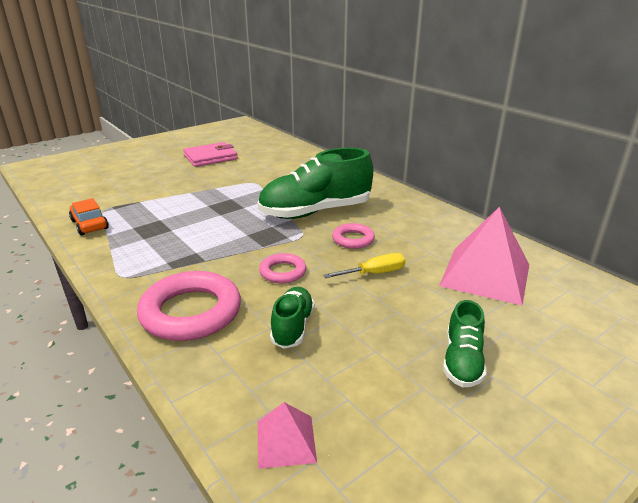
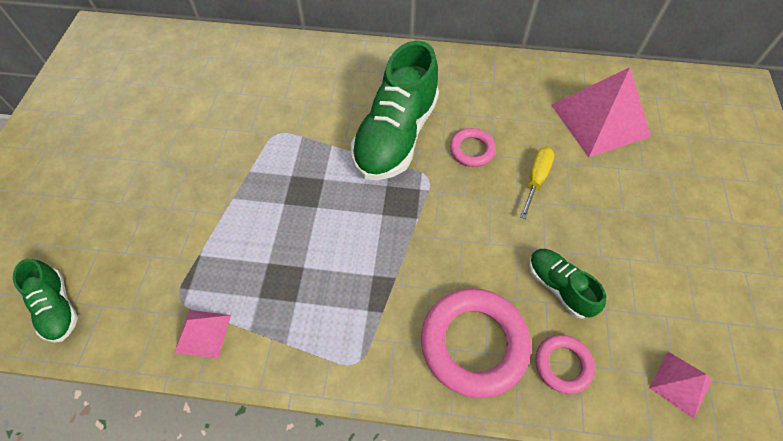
camera: 45 degrees left, 30 degrees up
orange car [69,198,109,235] -> pink pyramid [175,310,231,359]
pink wallet [183,142,238,167] -> none
pink ring [259,253,306,283] -> pink ring moved to [535,335,595,394]
green shoe [443,300,486,387] -> green shoe moved to [13,259,78,343]

